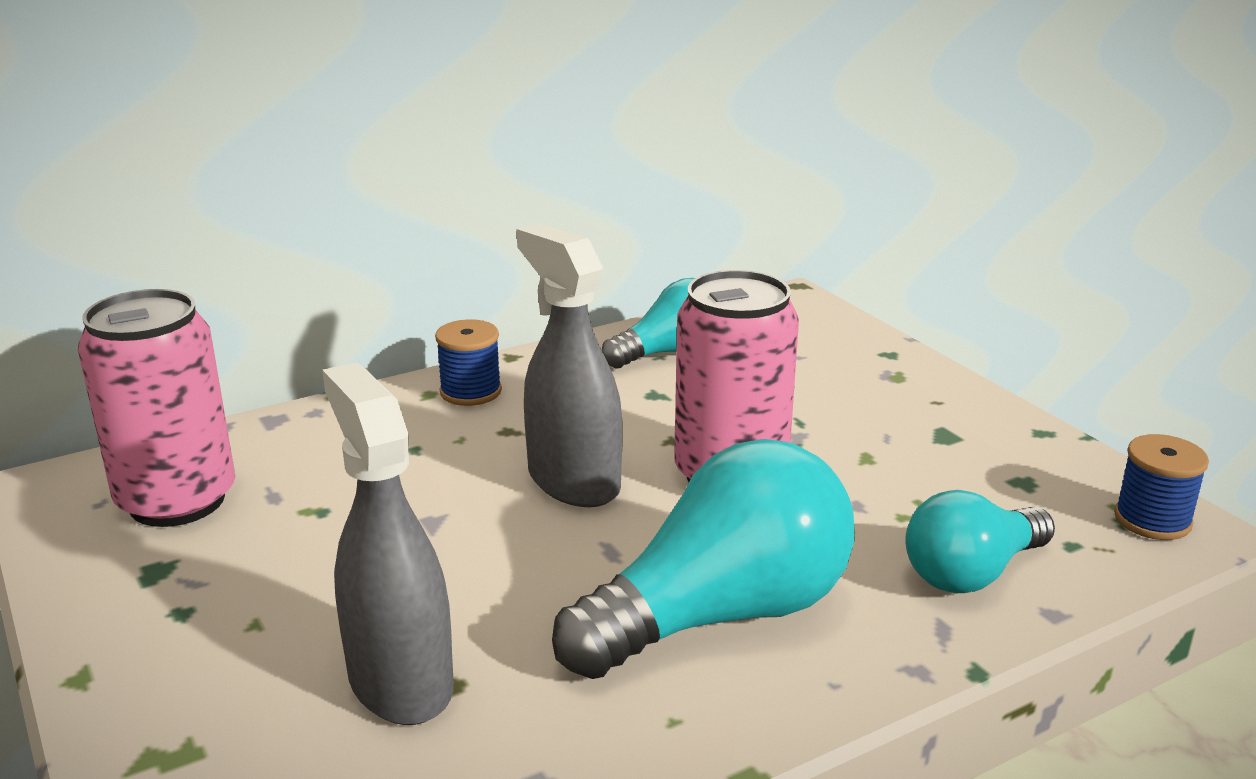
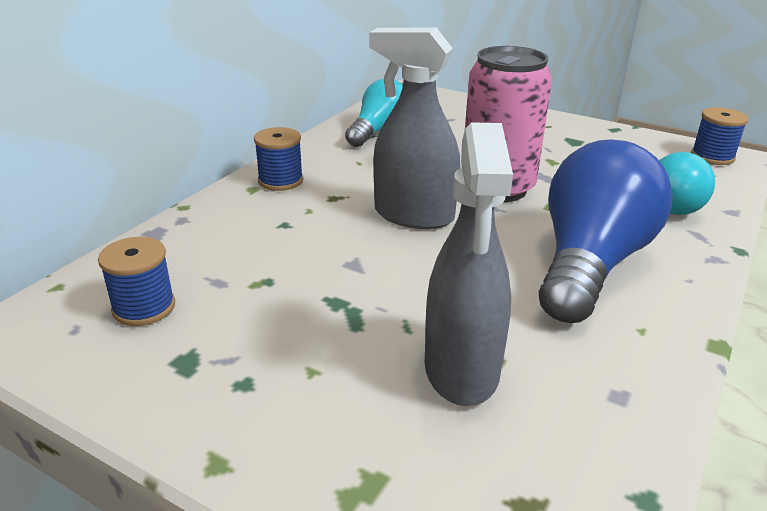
camera: 30 degrees left, 5 degrees up
pink can [78,289,235,527] -> blue spool [98,237,175,326]
grey spray bottle [322,362,454,725] -> grey spray bottle turned 120 degrees counterclockwise [425,122,513,406]
turquoise light bulb [552,439,855,679] -> blue light bulb [539,139,673,323]

